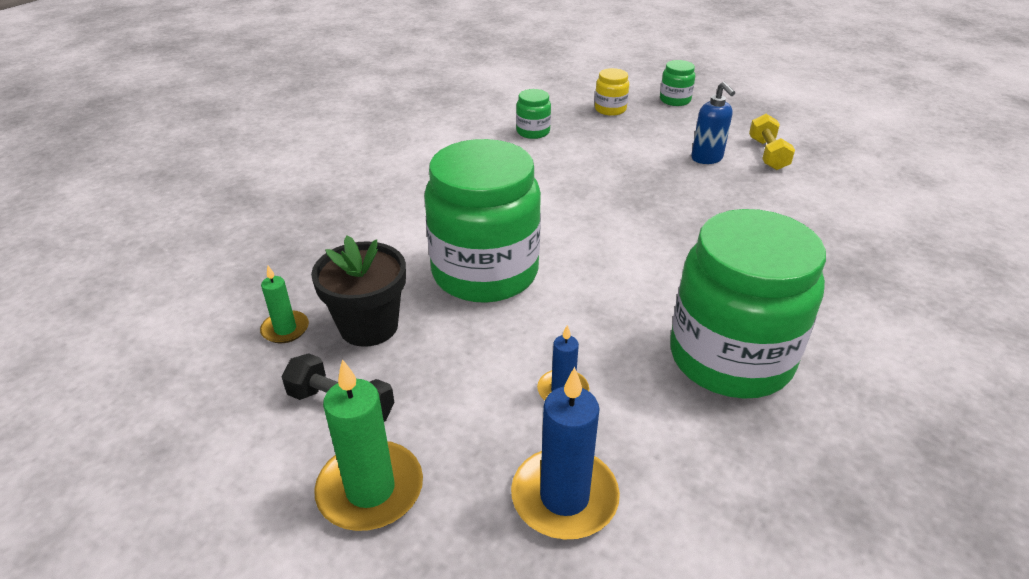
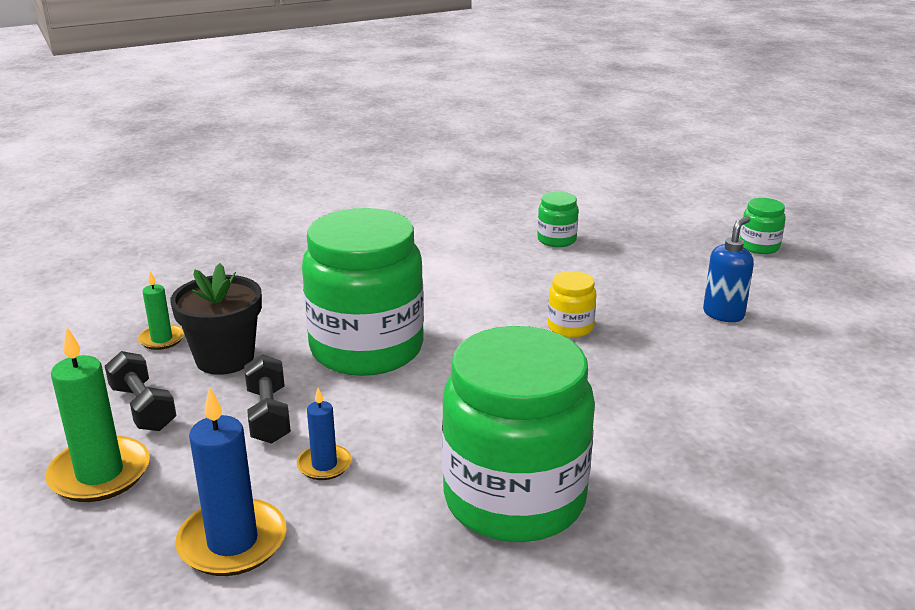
camera: 30 degrees right, 10 degrees down
yellow jar [595,68,629,116] -> yellow jar moved to [548,271,596,338]
blue soap dispenser [691,82,735,164] -> blue soap dispenser turned 150 degrees counterclockwise [703,216,754,322]
yellow dumbbell [749,114,795,170] -> none
none -> black dumbbell [244,354,291,444]

